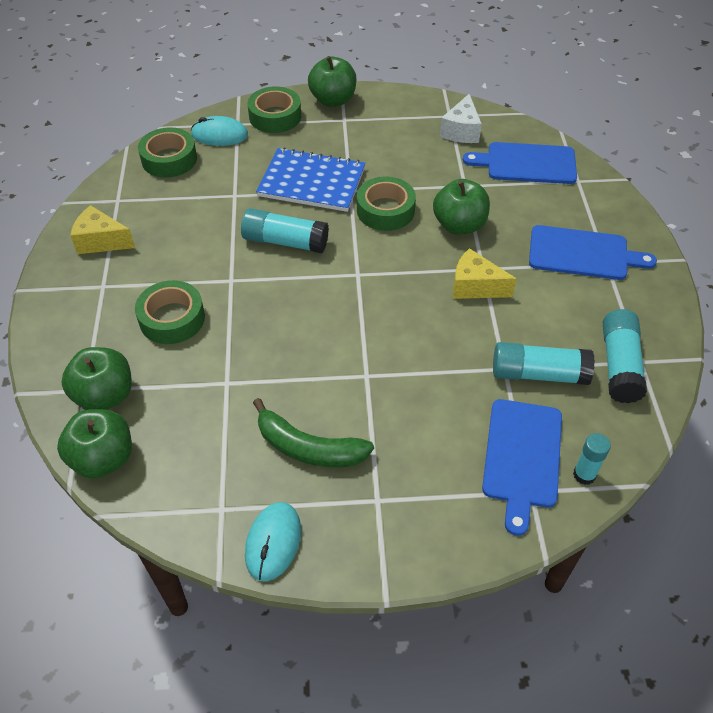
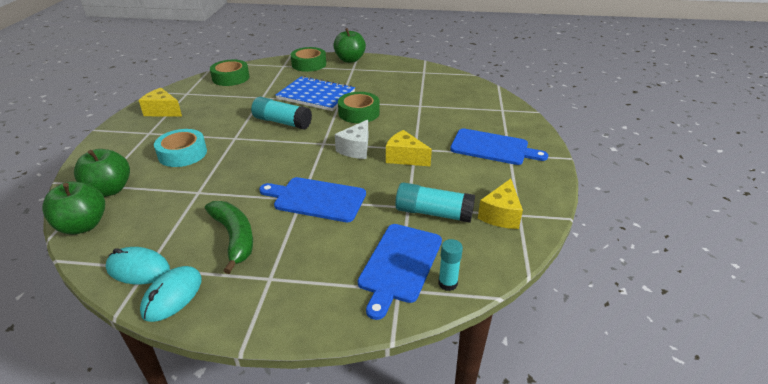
camera: 10 degrees right, 15 degrees down
green tape [135,280,205,344] -> turquoise tape [154,129,207,167]
turquoise mouse [191,116,248,146] -> turquoise mouse moved to [106,247,170,285]
green banana [253,398,374,467] -> green banana turned 150 degrees counterclockwise [205,201,253,274]
green apple [433,179,490,235] -> none
white cheese [440,94,482,143] -> white cheese moved to [335,120,368,159]
blue cutting board [463,142,577,184] -> blue cutting board moved to [259,177,366,222]
turquoise glue stick [603,309,647,403] -> yellow cheese [478,179,523,229]

